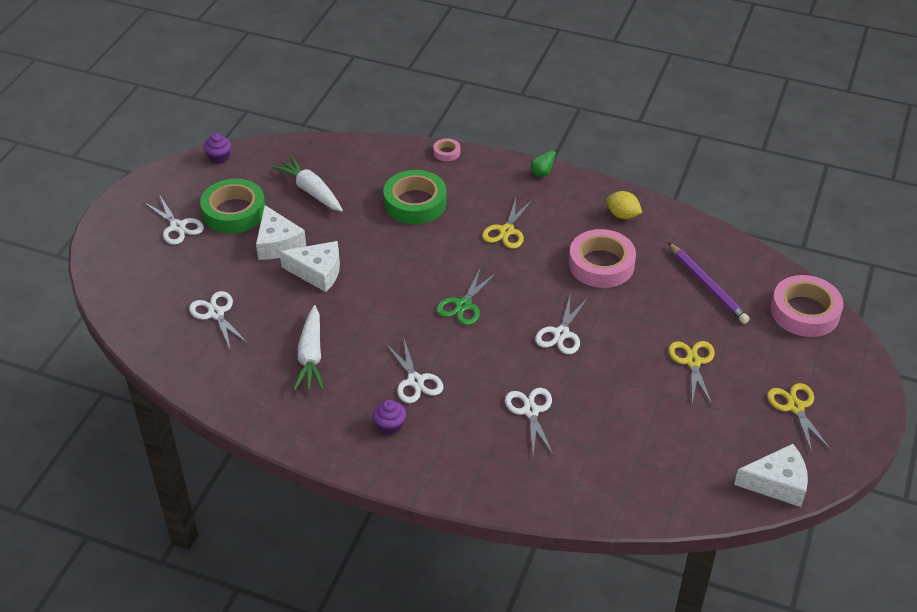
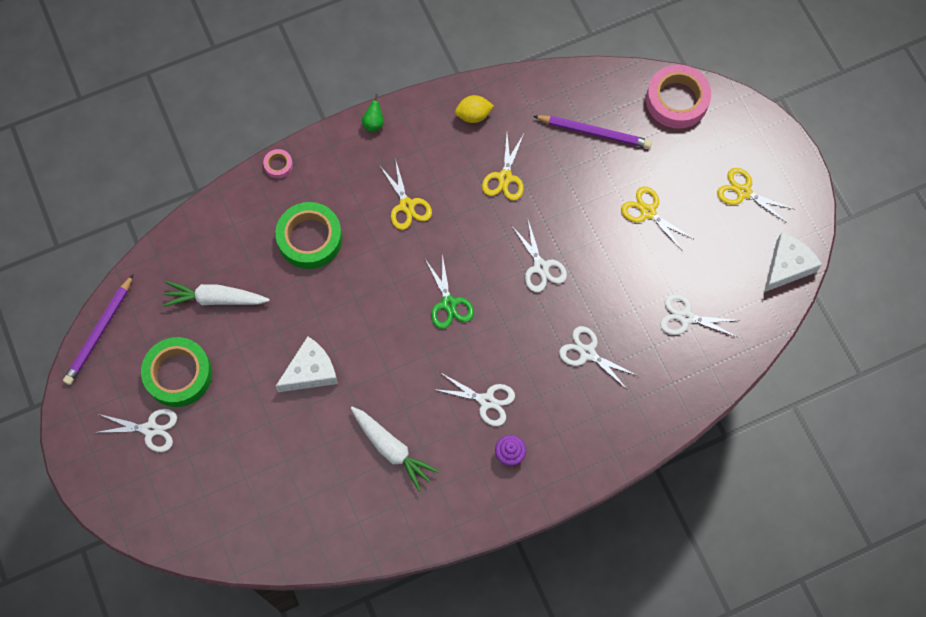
camera: 45 degrees left, 25 degrees up
white scissors [189,291,248,351] -> white scissors moved to [660,294,741,337]
purple cupcake [204,133,231,164] -> purple pencil [63,274,133,385]
white cheese [256,205,306,260] -> none
pink tape [569,229,636,288] -> yellow scissors [482,134,524,200]

